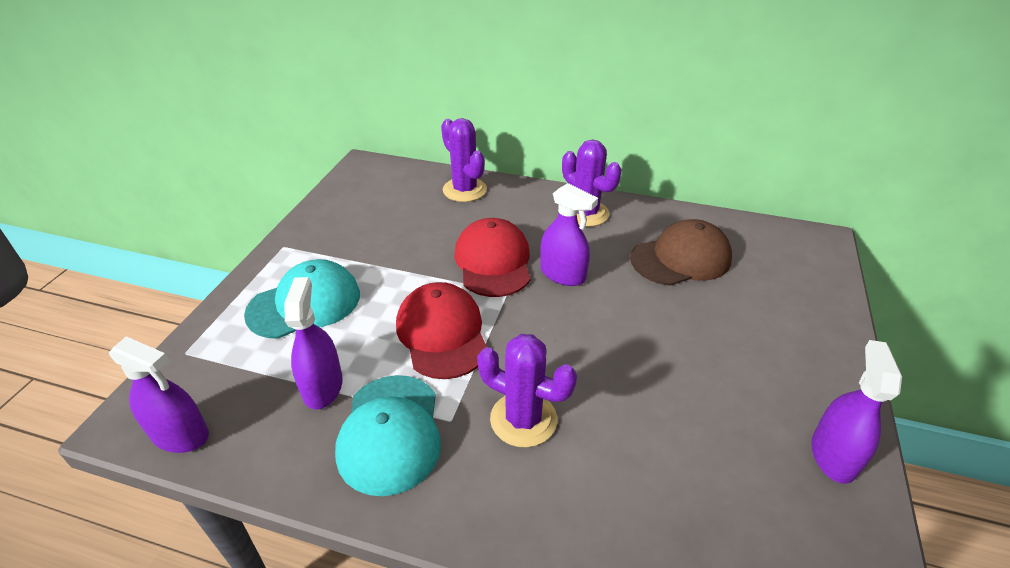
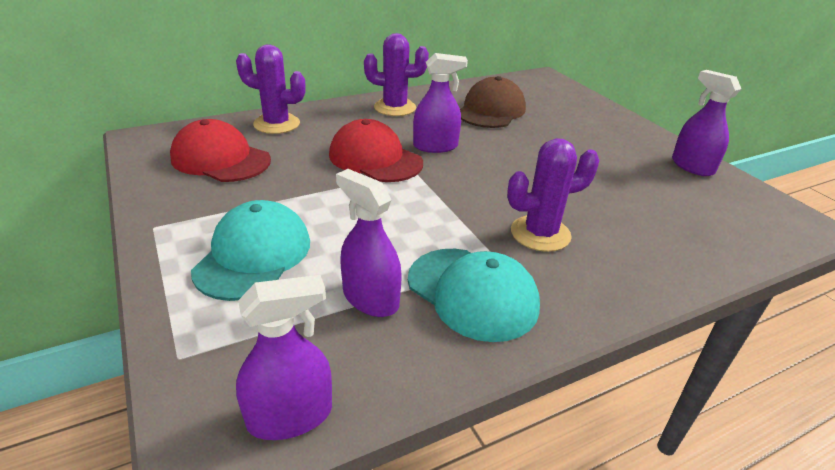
camera: 45 degrees left, 5 degrees down
red cap [396,282,487,379] -> red cap moved to [170,119,271,182]

